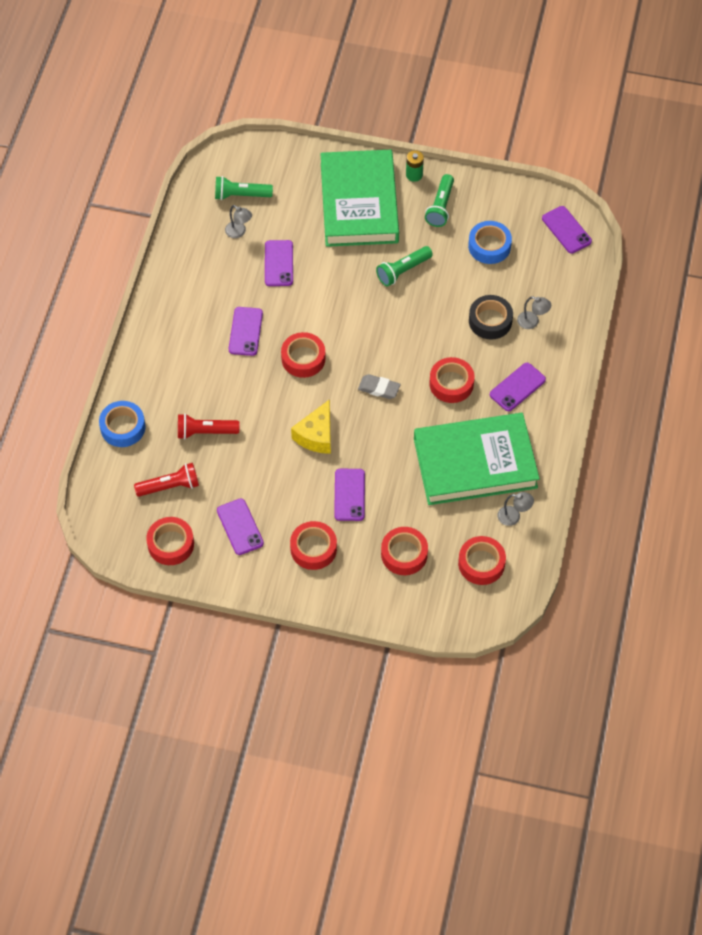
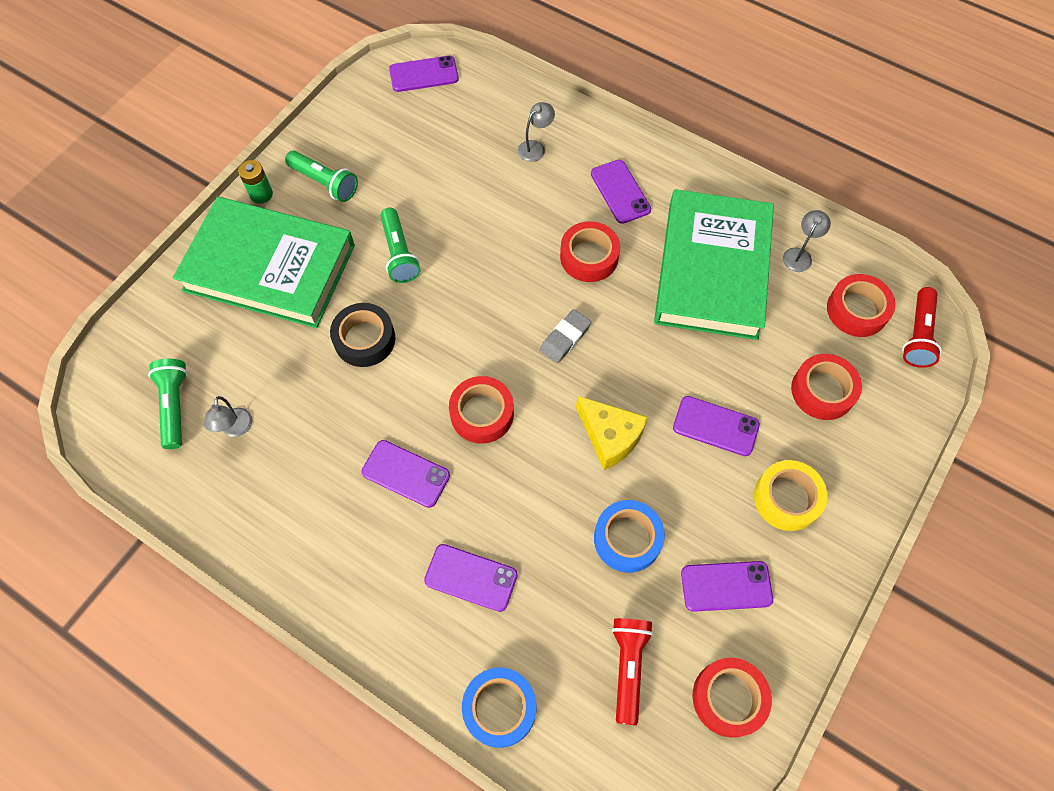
camera: 70 degrees left, 5 degrees up
red flashlight [178,414,239,439] -> red flashlight moved to [902,287,942,368]
green flashlight [215,176,273,200] -> green flashlight turned 150 degrees clockwise [148,359,188,449]
grey lamp [225,205,252,238] -> grey lamp turned 120 degrees clockwise [204,396,252,437]
purple phone [265,240,293,286] -> purple phone moved to [424,544,518,612]
red tape [290,521,337,570] -> yellow tape [754,460,828,531]
blue tape [468,221,512,264] -> blue tape moved to [594,500,665,573]
black tape [469,295,513,340] -> black tape moved to [330,303,395,367]

